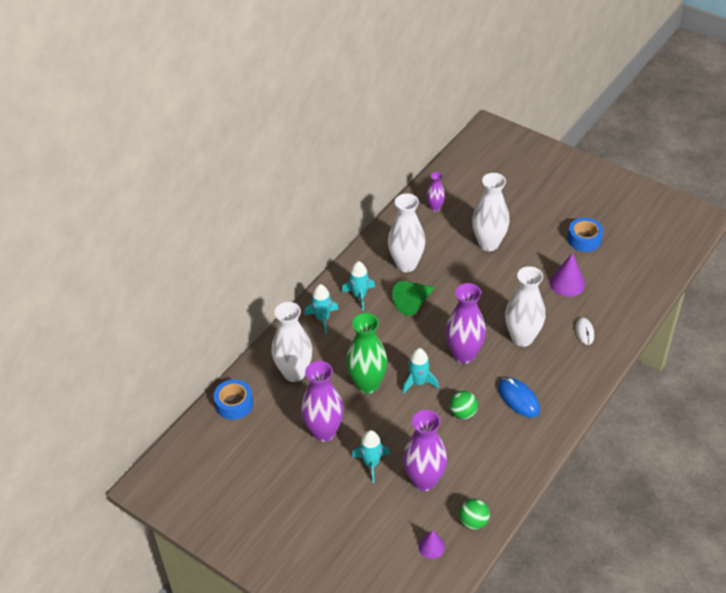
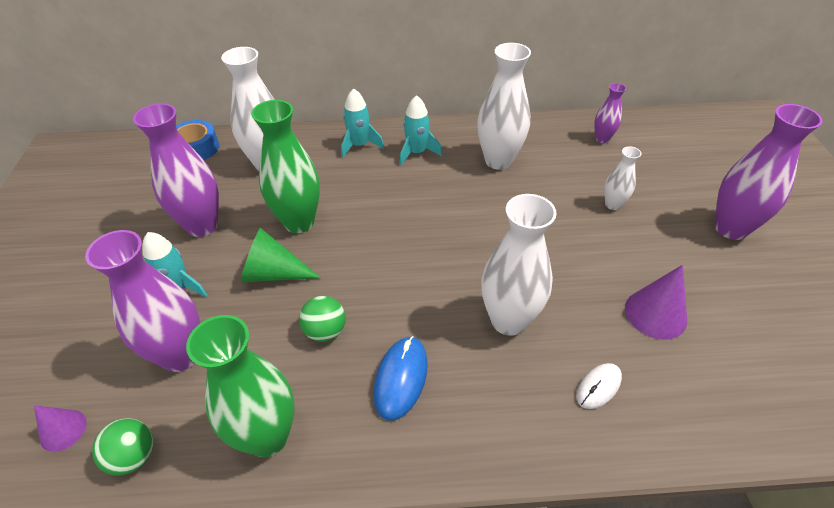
camera: 50 degrees right, 0 degrees up
green cone [392,281,435,316] -> green cone moved to [241,228,321,283]
turquoise rocket [402,348,439,394] -> none
purple vase [445,283,486,364] -> purple vase moved to [715,104,822,240]
white vase [472,173,509,251] -> white vase [604,146,641,210], size x0.52
blue tape [567,218,603,252] -> none
none -> green vase [186,315,294,457]

